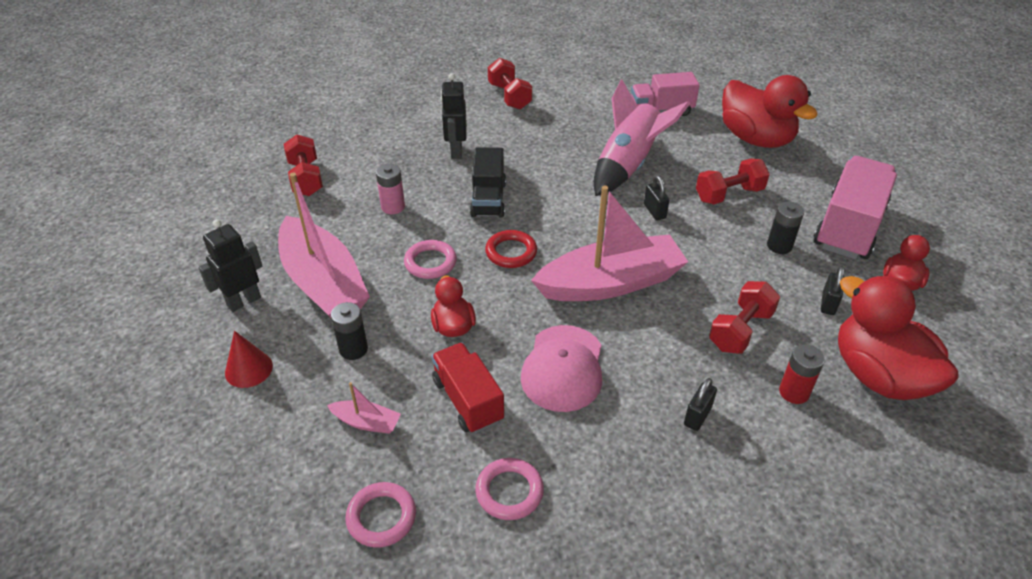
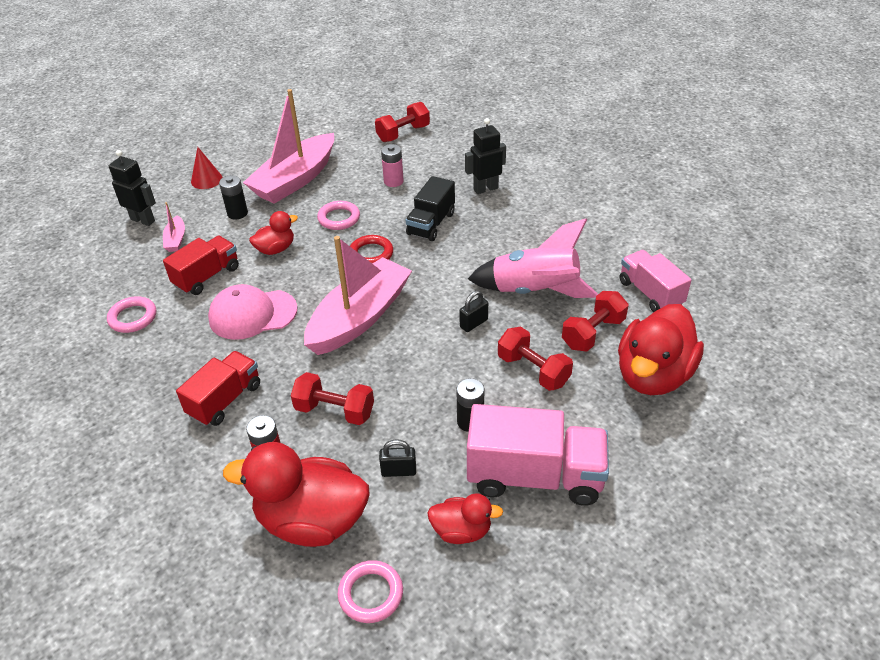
camera: 70 degrees right, 0 degrees up
black robot [199,219,263,312] -> black robot moved to [109,150,156,226]
pink ring [345,482,416,548] -> pink ring moved to [338,560,403,623]
black truck [470,147,506,218] -> black truck turned 45 degrees counterclockwise [406,176,455,241]
red dumbbell [488,58,532,109] -> red dumbbell moved to [562,291,629,351]
pink boat [531,186,688,301] -> pink boat turned 105 degrees counterclockwise [304,236,412,355]
black padlock [684,378,717,431] -> red truck [176,351,260,426]
red duck [838,276,959,400] -> red duck turned 120 degrees counterclockwise [223,442,370,547]

